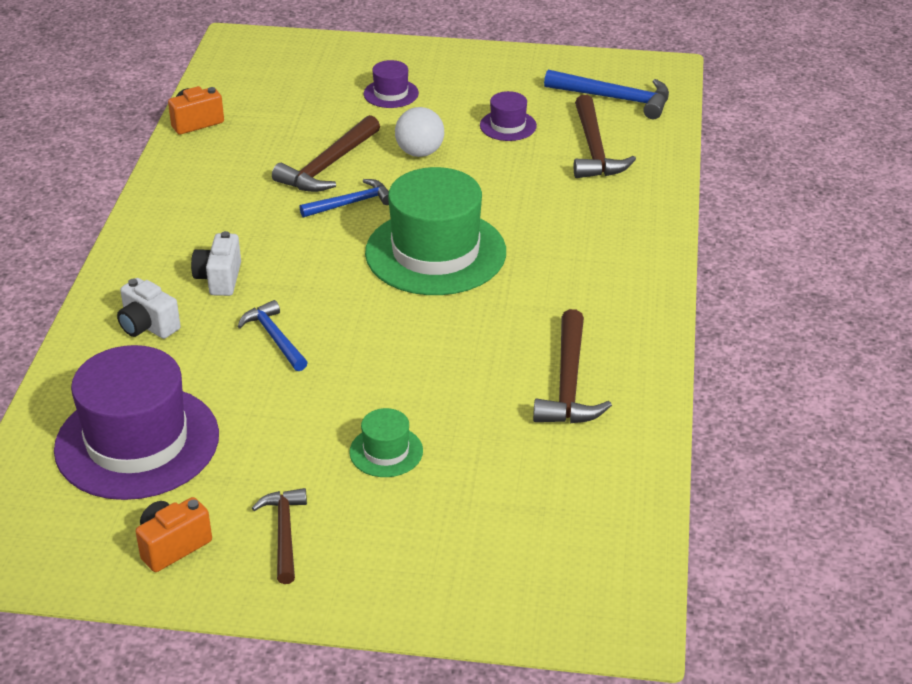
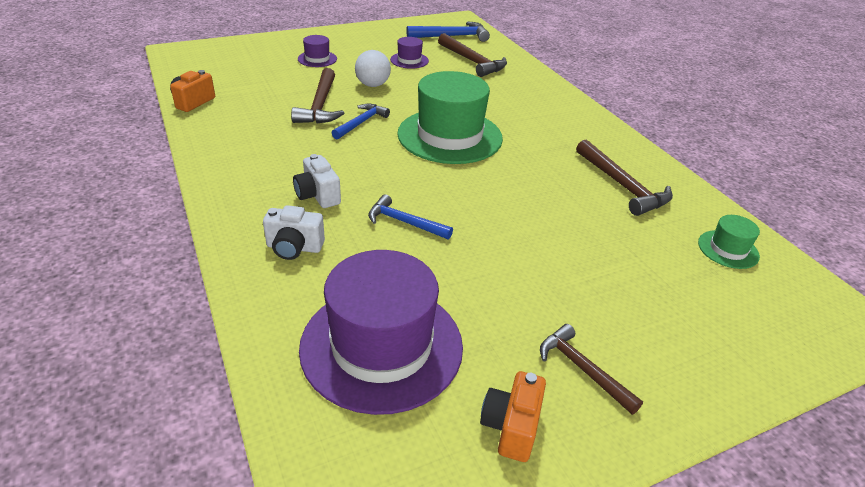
camera: 35 degrees left, 0 degrees up
green hat [349,408,423,477] -> green hat moved to [698,215,760,269]

